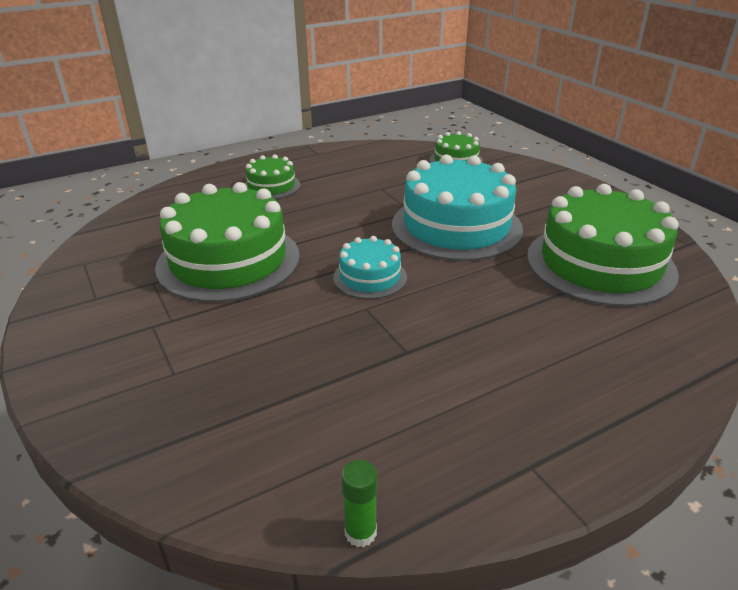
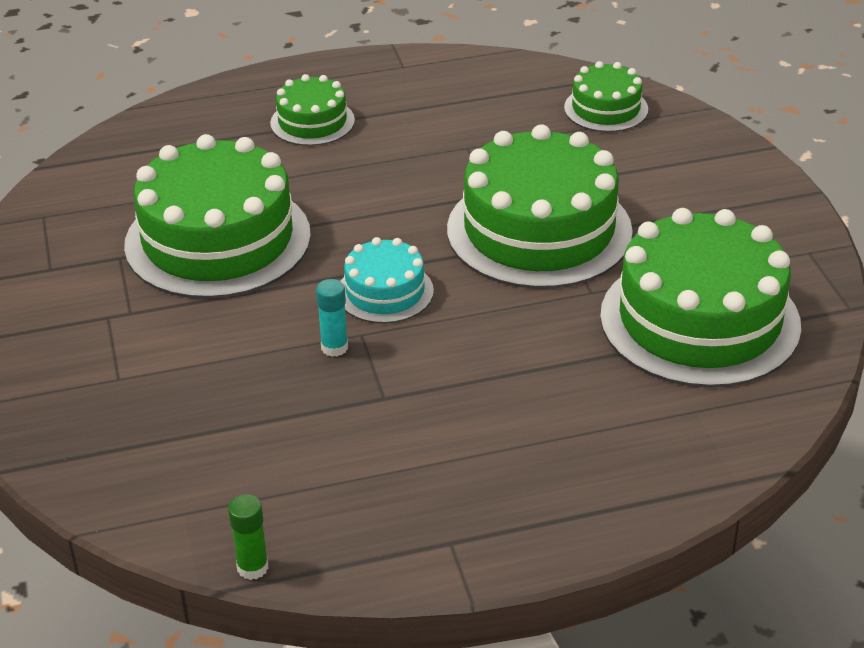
camera: 15 degrees right, 5 degrees up
turquoise cake [392,154,523,261] -> green cake [447,124,633,289]
none -> turquoise glue stick [316,279,348,357]

